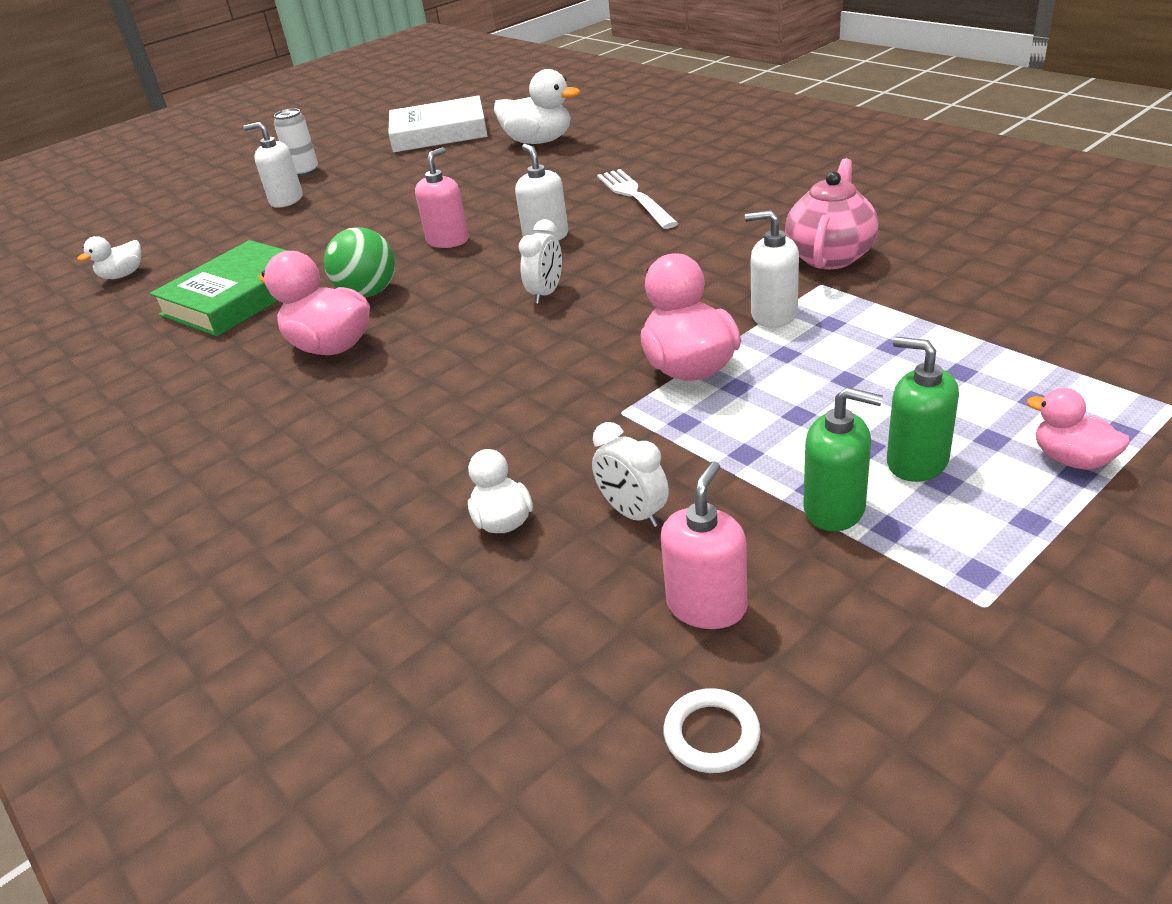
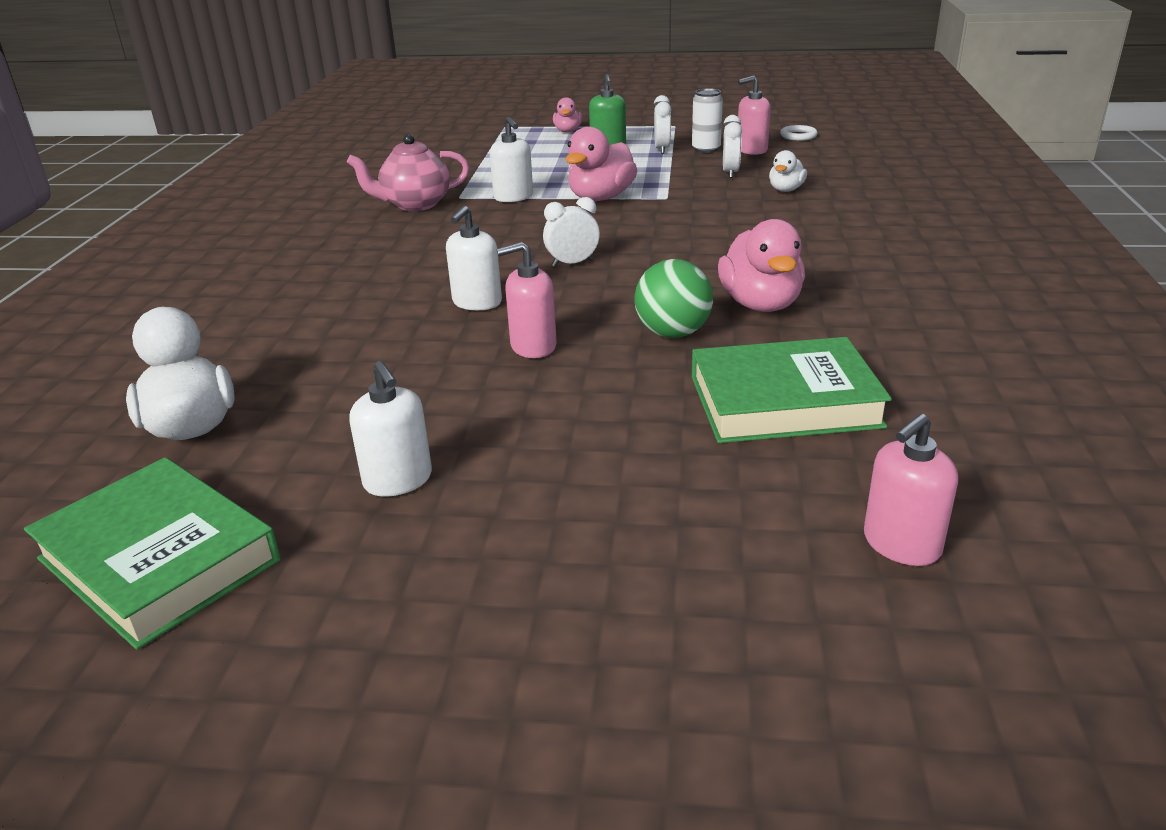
camera: 135 degrees left, 5 degrees down
white duck [77,236,141,279] -> pink soap dispenser [864,414,958,566]
white soap dispenser [243,122,303,208] -> white soap dispenser moved to [349,361,432,497]
white can [274,108,318,176] -> white can moved to [692,88,723,153]
white book [388,96,487,152] -> green book [24,457,281,650]
white fork [597,169,678,229] -> none
green soap dispenser [803,387,883,531] -> white clock [654,95,671,154]

